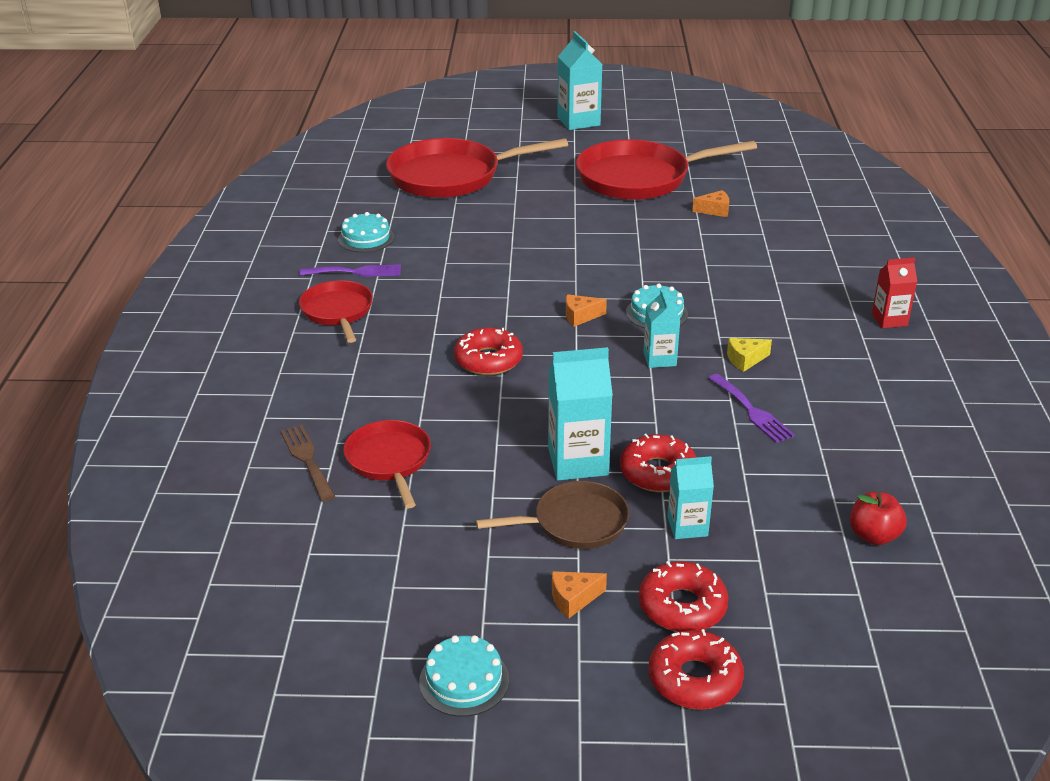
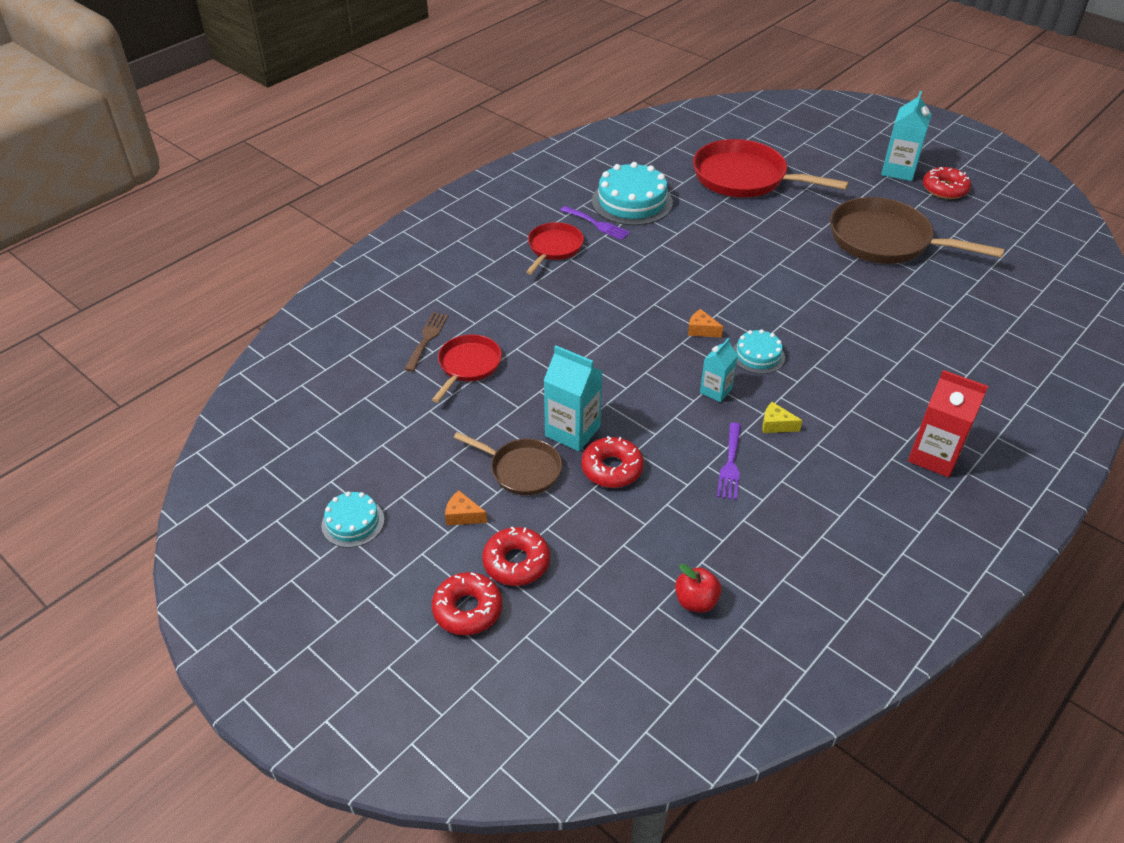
camera: 40 degrees right, 10 degrees up
turquoise cake [338,212,394,252] -> turquoise cake [592,162,673,226], size x1.82
red donut [454,327,523,375] -> red donut moved to [923,167,971,199]
red pan [576,139,757,200] -> brown pan [830,197,1005,264]
turquoise carton [667,456,714,539] -> none
orange cheese [692,190,729,217] -> none
red carton [872,257,917,328] -> red carton [908,370,988,477], size x1.64

